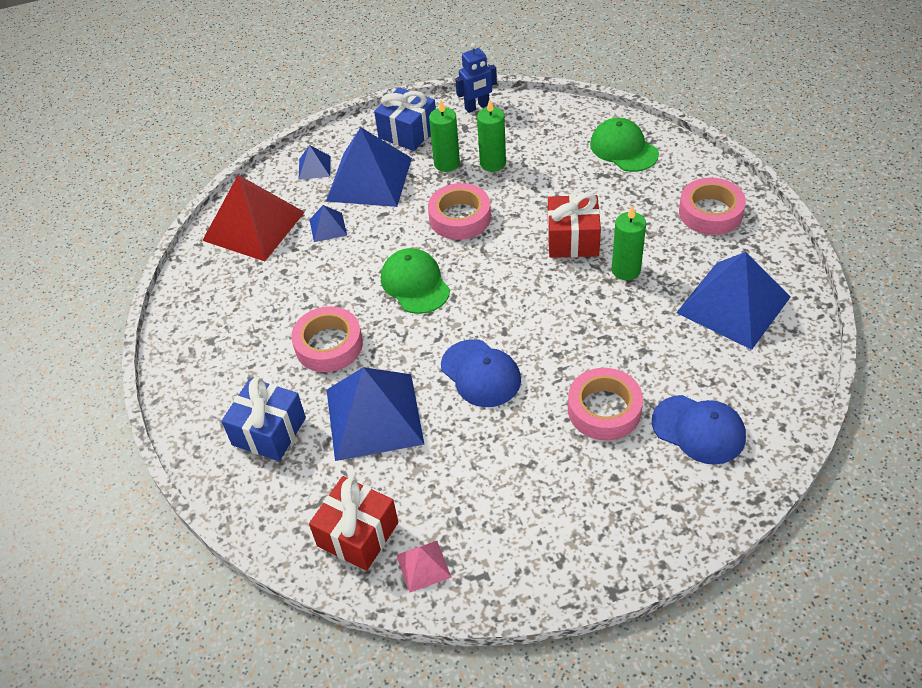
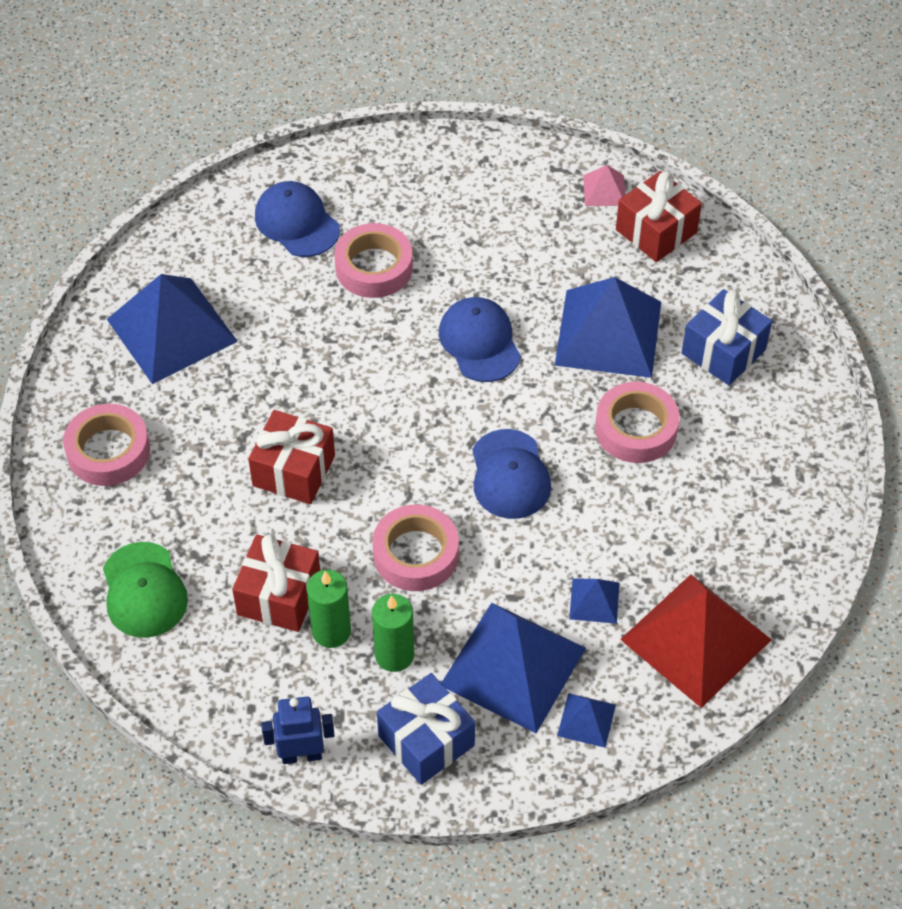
camera: 165 degrees left, 5 degrees up
green cap [381,248,450,314] -> blue cap [472,429,551,519]
green candle [611,205,646,280] -> none
none -> red gift [232,534,320,632]

